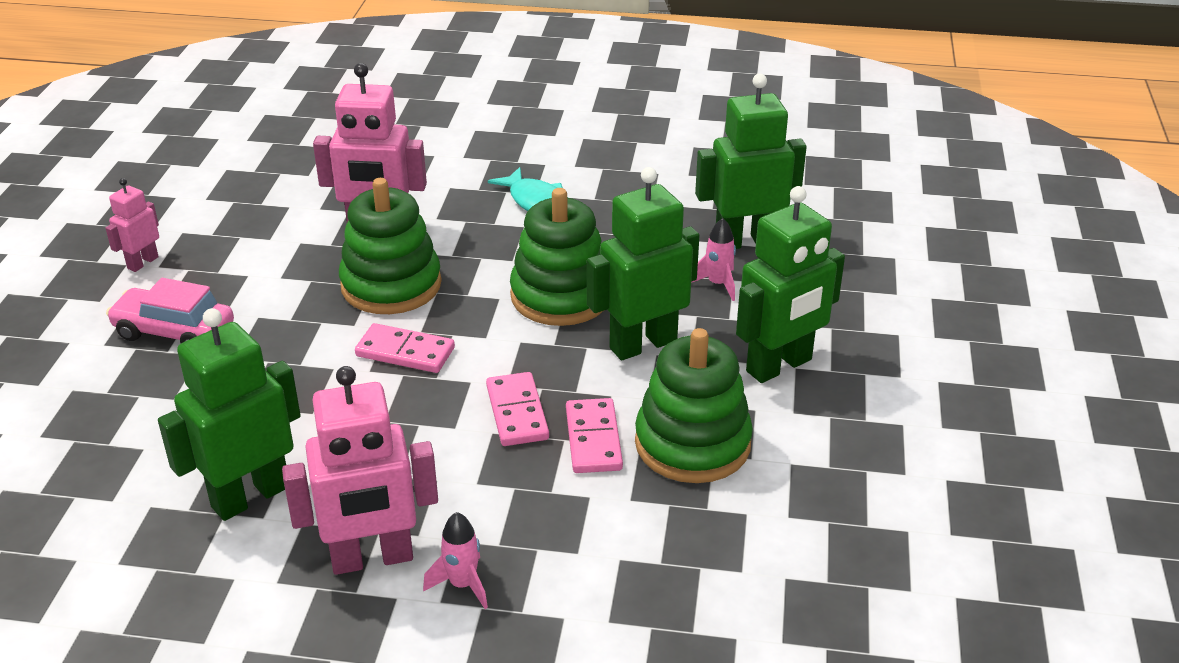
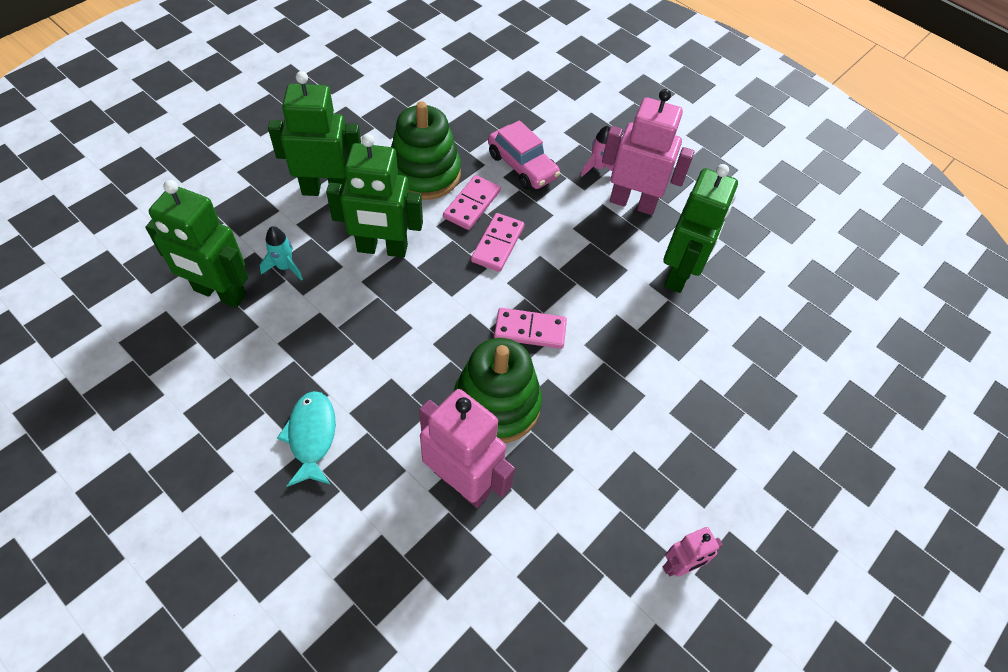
camera: 150 degrees left, 20 degrees up
pink car [106,278,234,343] -> pink car moved to [488,120,560,190]
green robot [158,308,301,521] -> green robot turned 60 degrees counterclockwise [663,164,738,293]
pink domino [355,323,455,373] -> pink domino turned 45 degrees counterclockwise [494,308,567,349]
green stacking toy [510,188,603,326] -> none
pink rocket [691,218,736,301] -> turquoise rocket [260,226,303,281]

